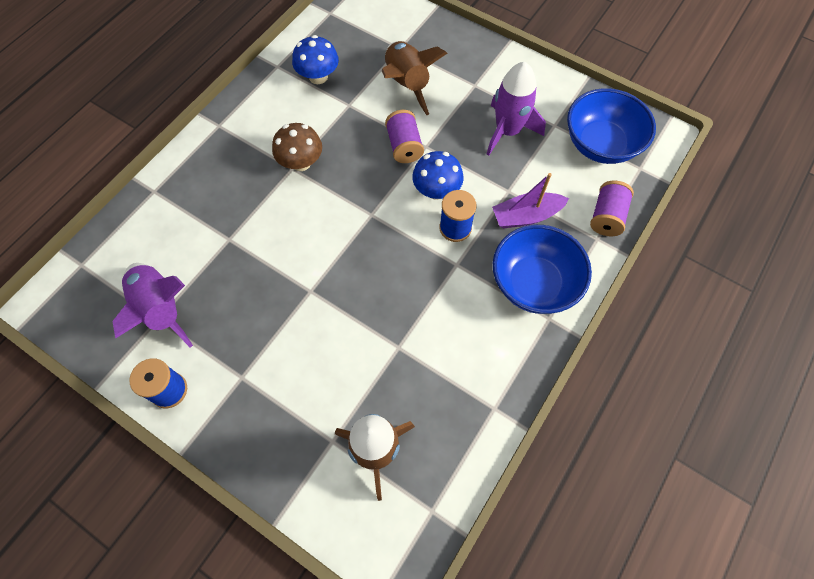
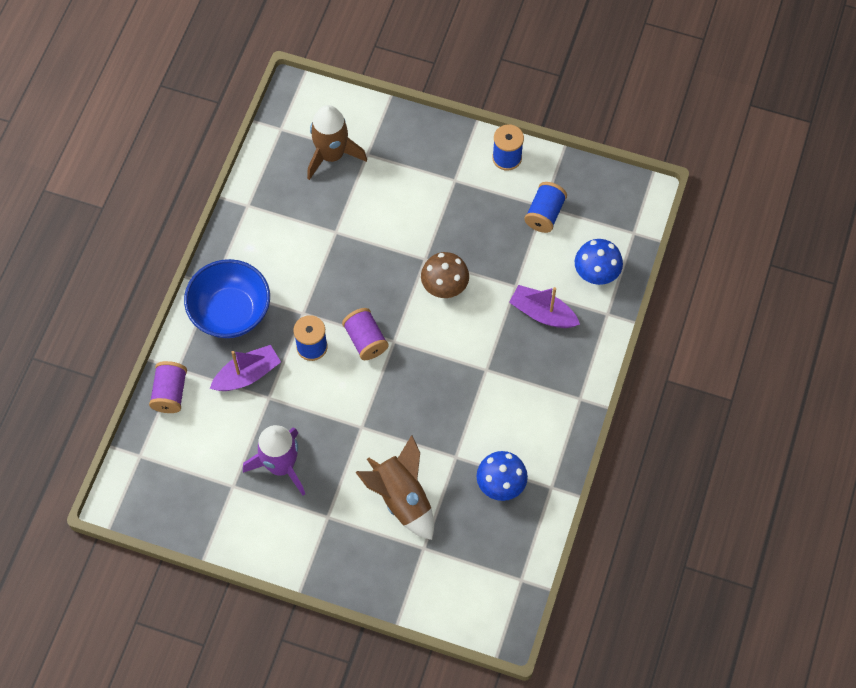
camera: 165 degrees right, 0 degrees up
purple rocket [112,263,193,348] -> blue spool [524,182,567,233]
brown mushroom [272,123,322,171] -> brown mushroom moved to [421,252,469,298]
purple spool [385,110,424,163] -> purple spool moved to [342,308,389,360]
blue mushroom [412,151,464,200] -> blue mushroom moved to [575,239,623,285]
blue bowl [567,88,656,164] -> none
none -> purple boat [509,285,580,328]

